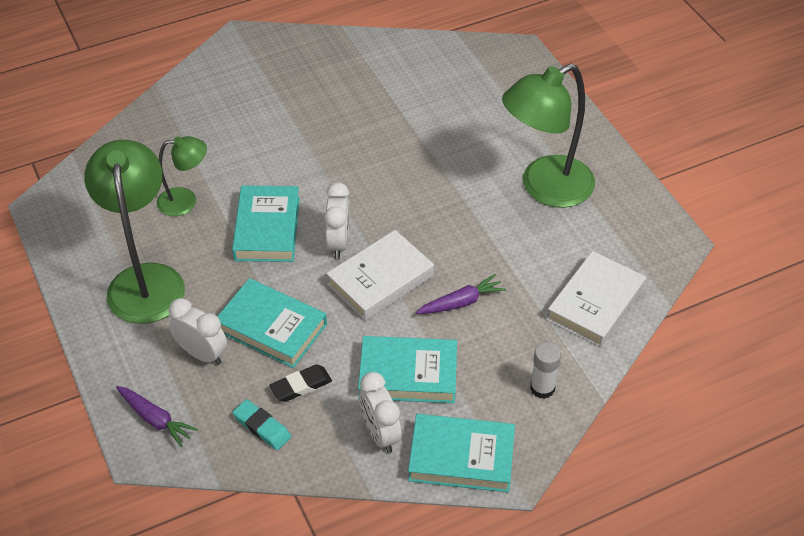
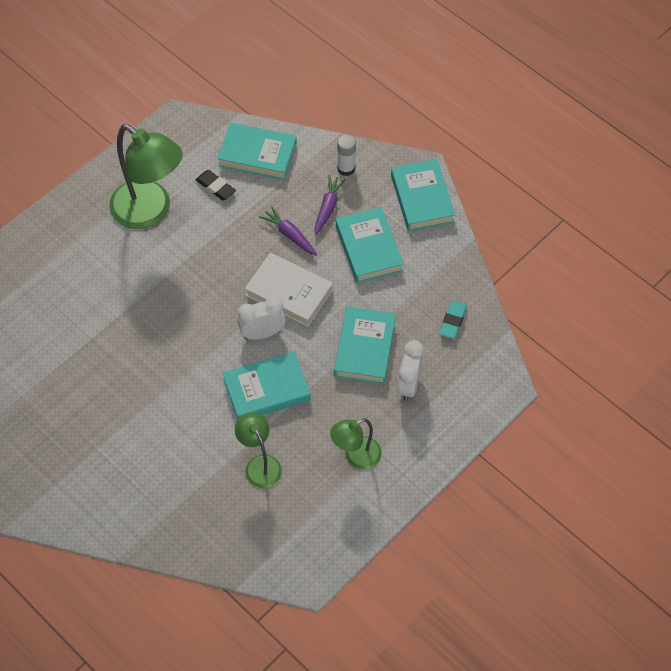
camera: 110 degrees left, 10 degrees up
green lamp [84,140,185,324] -> green lamp [330,418,382,469], size x0.54
purple carrot [116,386,198,447] -> purple carrot moved to [315,175,346,235]
black eraser [269,364,332,402] -> black eraser moved to [195,170,236,200]
white clock [359,372,402,453] -> none
white book [547,251,646,347] -> turquoise book [217,123,297,180]

